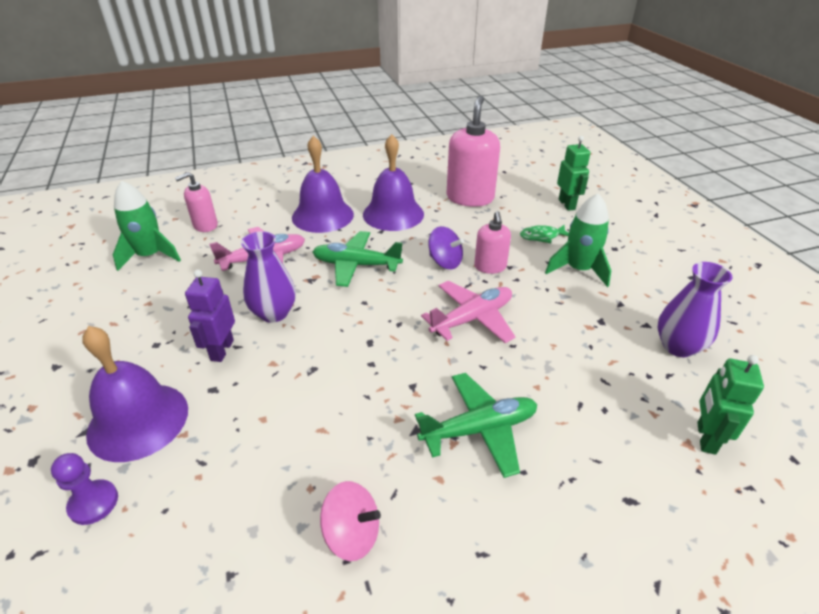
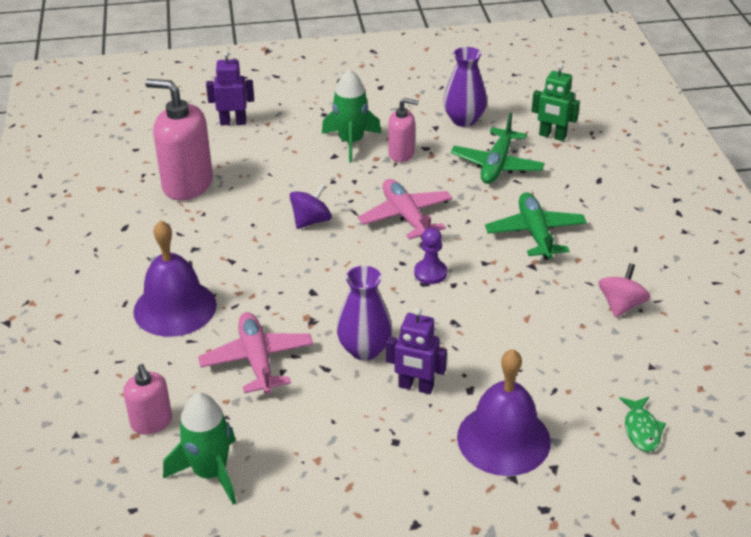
camera: 80 degrees left, 0 degrees up
purple pawn [51,453,118,525] -> purple pawn moved to [414,228,447,284]
green plane [312,231,403,287] -> green plane moved to [450,113,545,184]
purple bell [363,134,424,231] -> none
pink soap dispenser [474,211,511,274] -> pink soap dispenser moved to [388,98,419,162]
green fish [520,225,569,243] -> green fish moved to [619,397,666,452]
green robot [557,136,590,211] -> purple robot [206,51,254,125]

